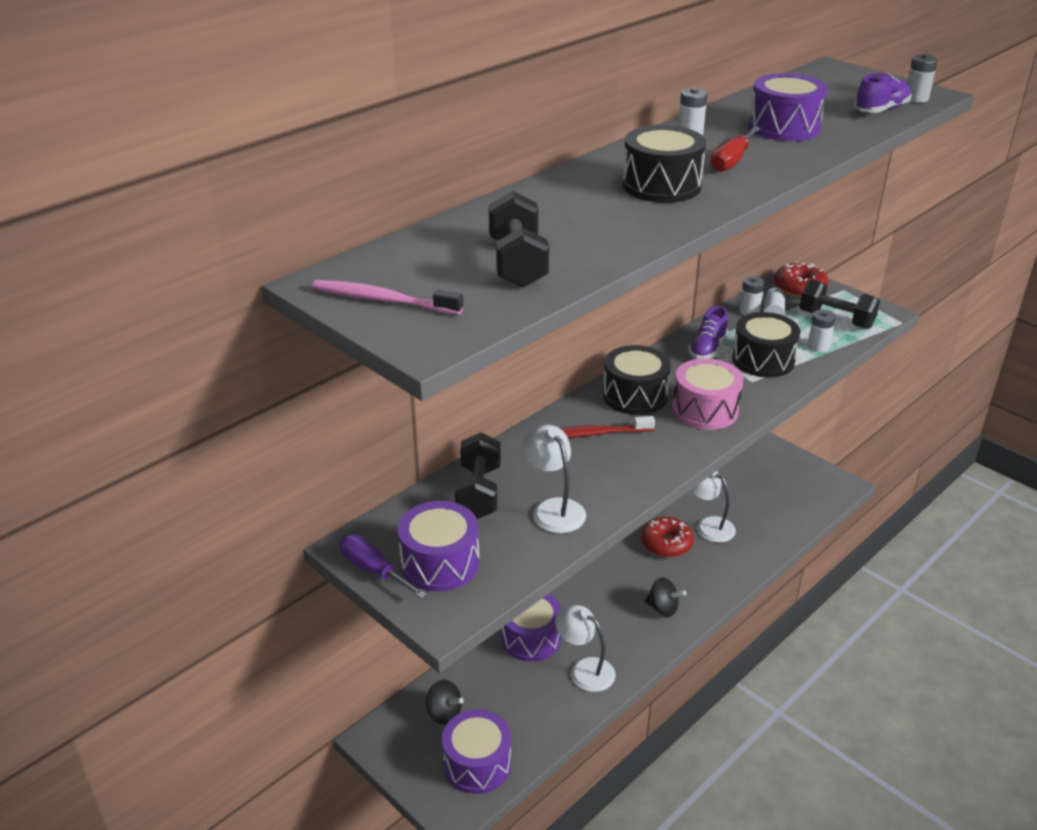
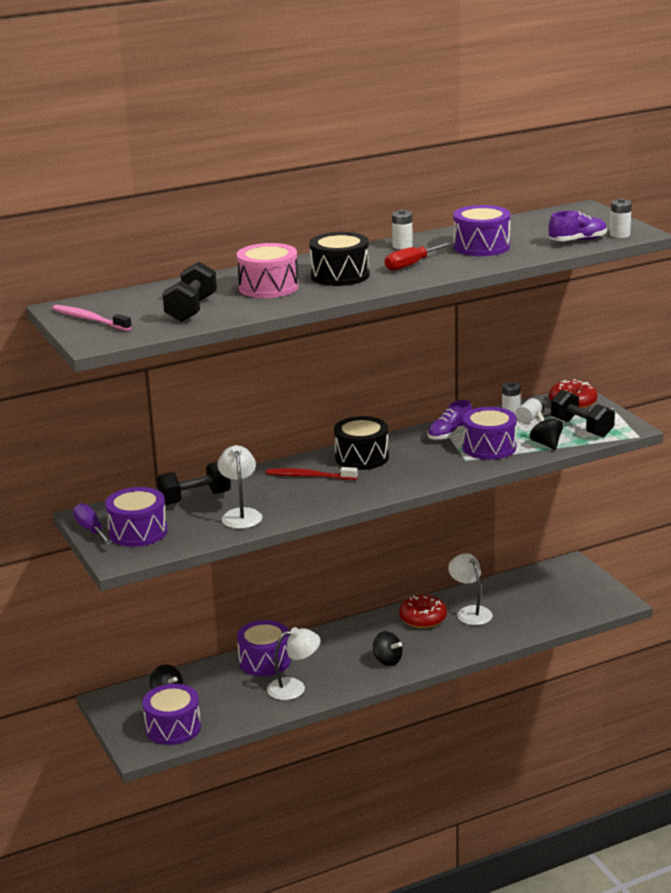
camera: 20 degrees right, 10 degrees down
black dumbbell [455,432,501,519] -> black dumbbell turned 45 degrees clockwise [157,462,231,506]
white lamp [555,605,616,692] -> white lamp turned 105 degrees clockwise [267,627,320,700]
pink drum [672,358,744,430] -> pink drum moved to [237,243,299,298]
black drum [732,312,801,378] -> purple drum [463,407,517,460]
white battery [808,310,836,352] -> black spinning top [530,411,563,450]

